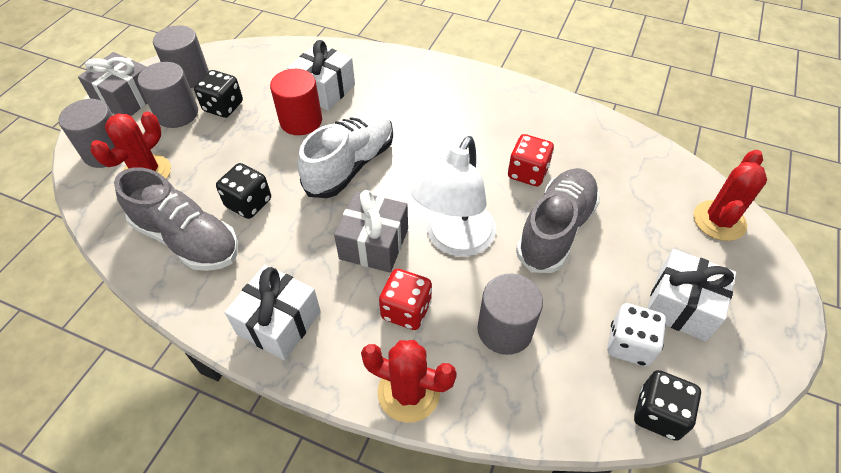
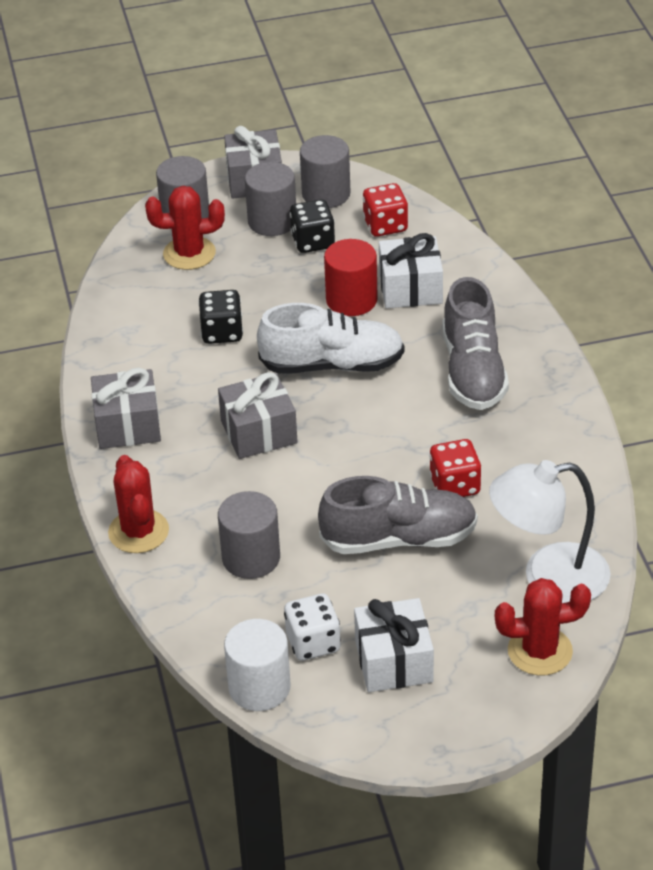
camera: 55 degrees right, 10 degrees down
grey shoe [114,167,238,271] -> grey shoe moved to [442,277,509,410]
white gift [225,264,321,361] -> grey gift [91,368,161,449]
red dice [379,269,432,330] -> red dice moved to [363,183,408,237]
white lamp [410,136,496,257] -> white lamp moved to [489,460,611,603]
black dice [634,370,701,441] -> white cylinder [224,619,291,711]

